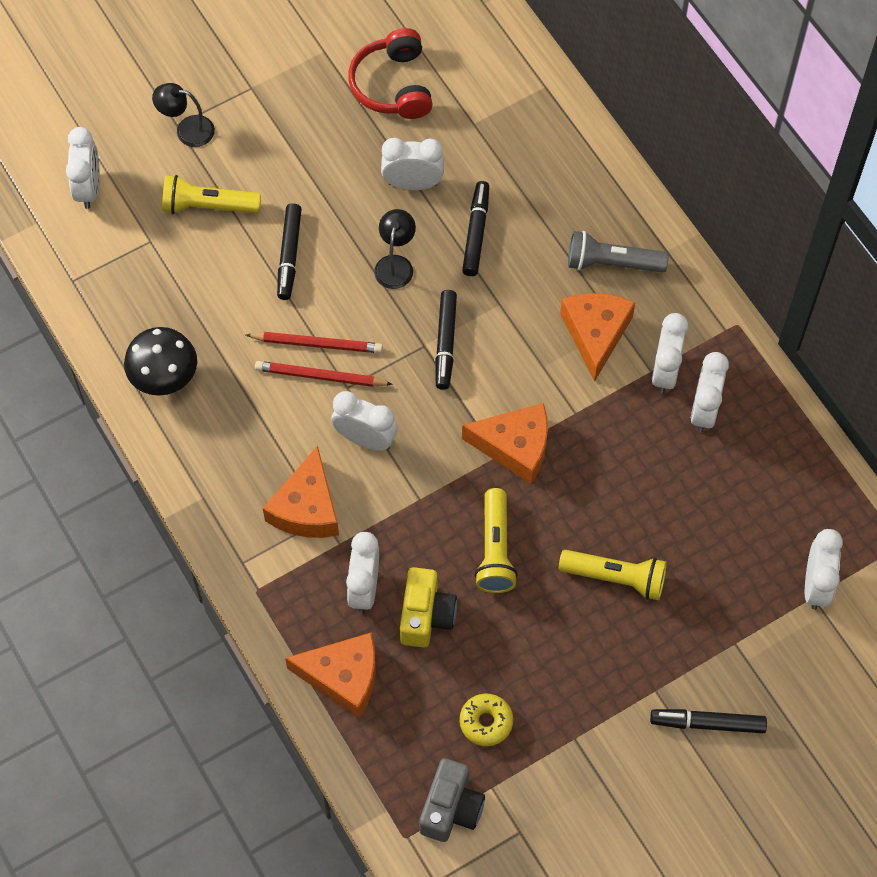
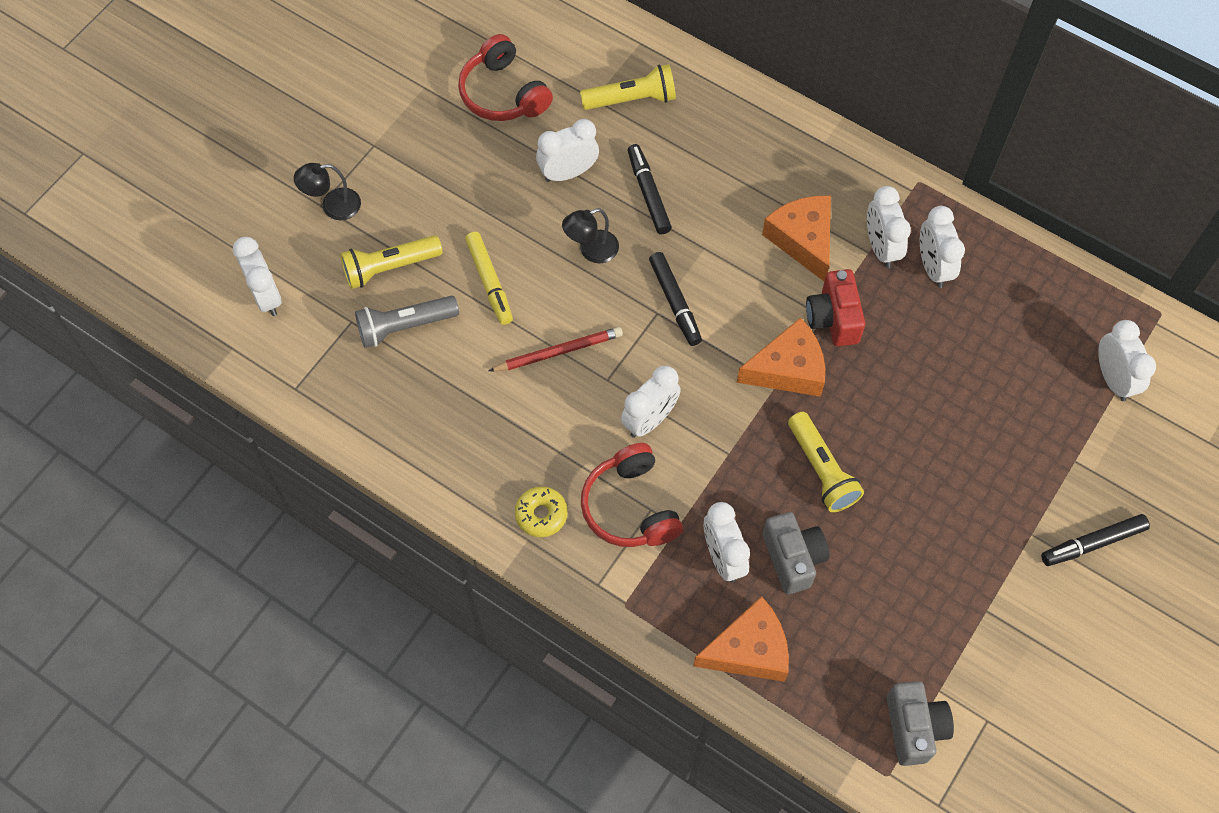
camera: 25 degrees left, 0 degrees up
black mushroom [124,327,197,395] -> none
red pencil [255,361,393,387] -> none
orange cheese [263,446,339,538] -> red headphones [581,443,683,547]
black marker [277,203,302,300] -> yellow marker [465,232,513,325]
white clock [331,391,398,451] -> white clock turned 135 degrees clockwise [621,365,681,438]
black lamp [374,209,416,289] -> black lamp turned 105 degrees counterclockwise [562,208,619,263]
yellow camera [400,567,457,647] -> grey camera [763,512,829,594]
yellow donut [460,694,513,746] -> yellow donut moved to [515,486,568,537]
yellow flashlight [559,550,667,600] -> yellow flashlight moved to [580,64,676,110]
grey flashlight [568,231,669,273] -> grey flashlight moved to [355,296,459,348]
none -> red camera [806,269,865,346]

